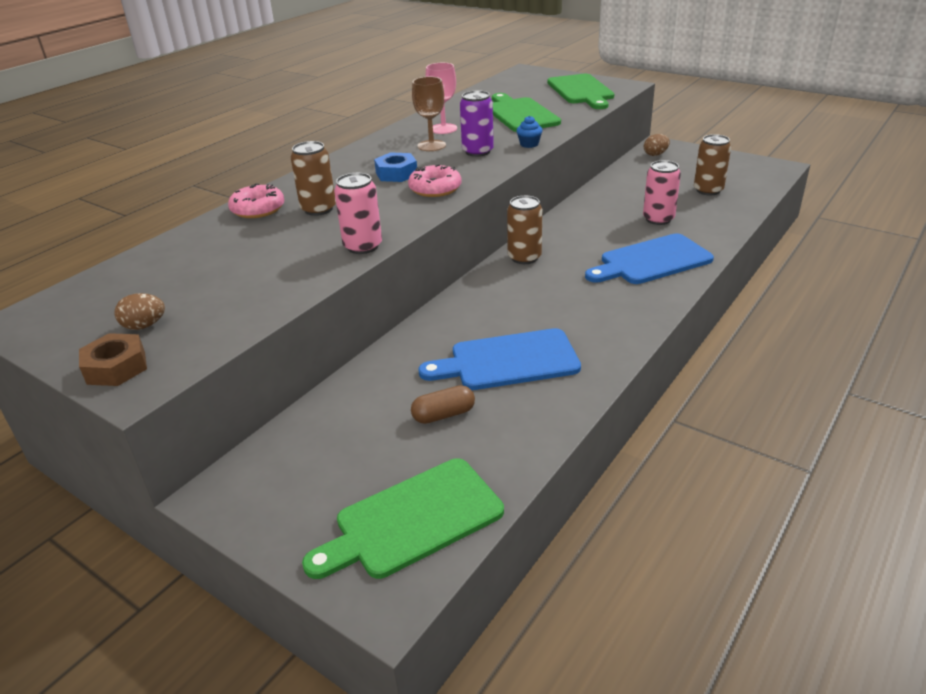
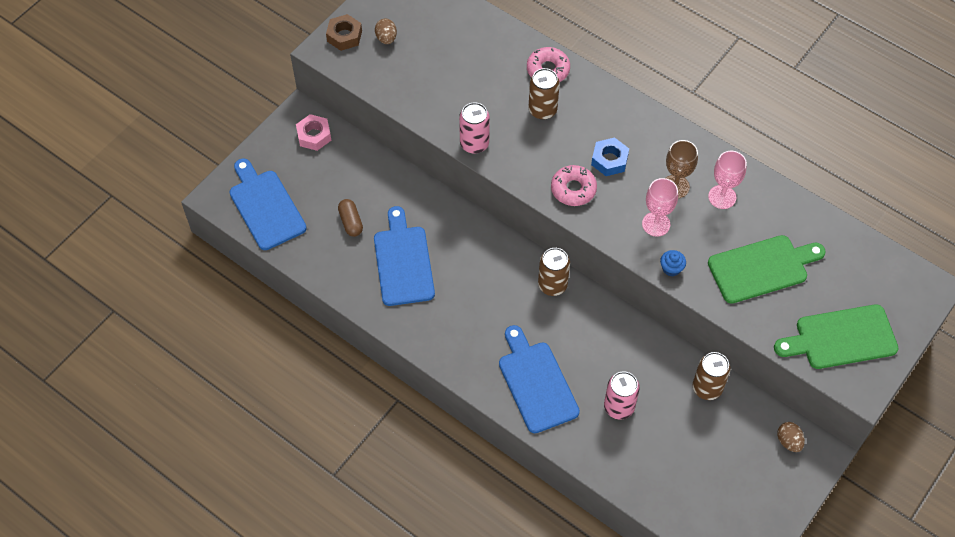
camera: 90 degrees right, 25 degrees up
green cutting board [302,458,504,579] -> blue cutting board [230,159,307,250]
purple can [460,90,494,157] -> pink goblet [642,178,678,237]
brown can [694,134,731,195] -> brown can moved to [693,352,731,400]
none -> pink nut [296,114,331,151]

